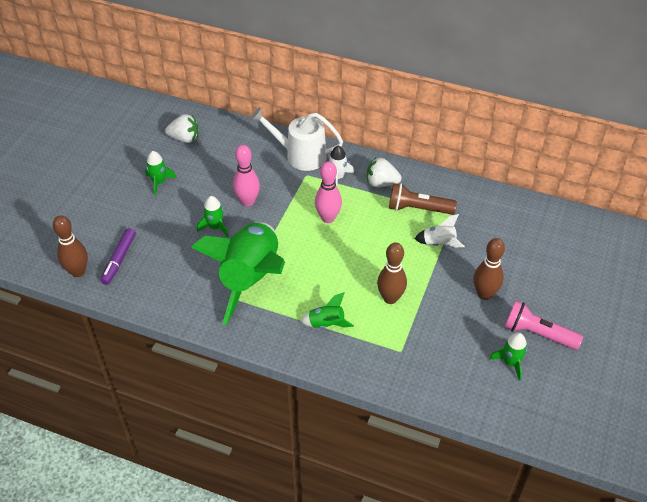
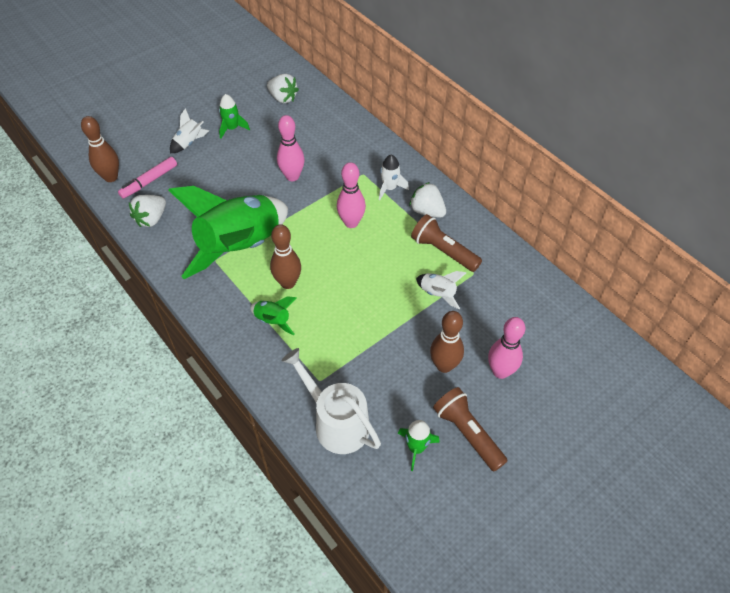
camera: 30 degrees right, 5 degrees up
purple marker [101,228,136,285] -> pink marker [118,157,177,199]
green rocket [197,196,229,238] -> none
white watering can [250,107,343,171] -> white watering can moved to [281,348,381,454]
brown bowling pin [377,242,407,304] -> brown bowling pin moved to [270,224,301,289]
pink flashlight [505,301,583,350] -> brown flashlight [433,387,507,472]
none -> white strawberry [129,195,166,227]
none -> white rocket [170,108,210,153]
none -> pink bowling pin [488,317,525,379]

